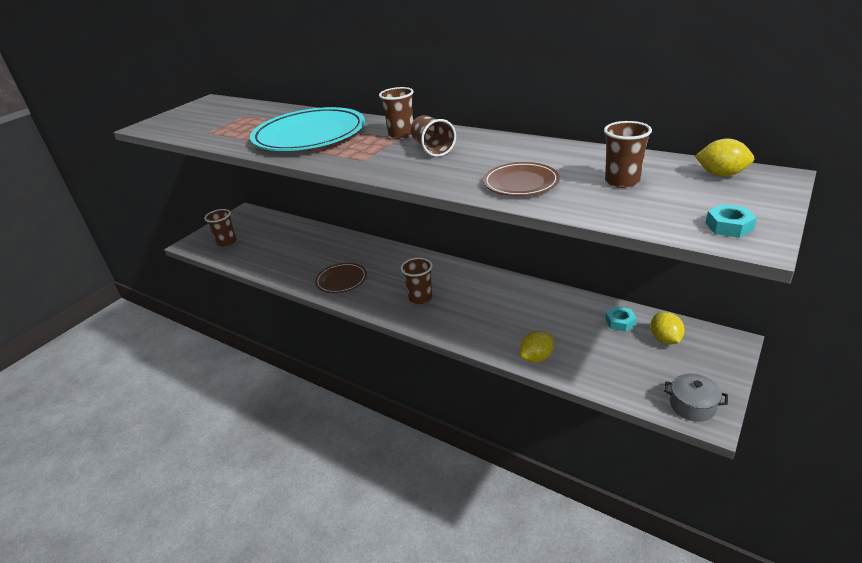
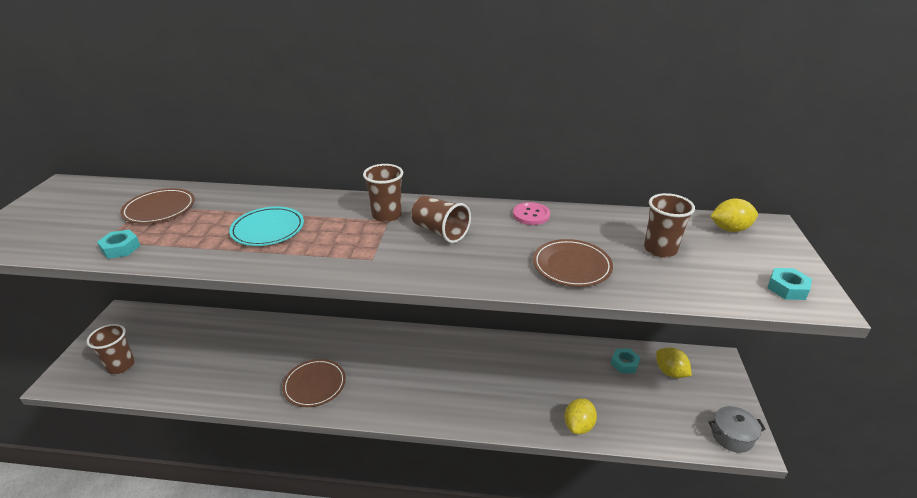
camera: 30 degrees left, 0 degrees up
turquoise plate [250,107,365,151] -> turquoise plate [229,207,304,246], size x0.51
brown cup [401,258,432,305] -> none
none -> turquoise nut [97,229,140,259]
none -> brown plate [120,188,195,224]
none -> pink button [513,202,550,225]

